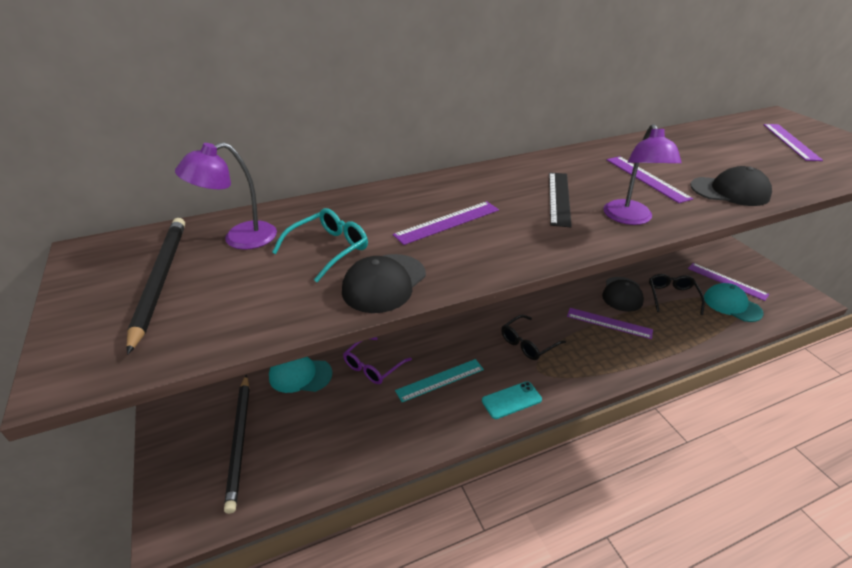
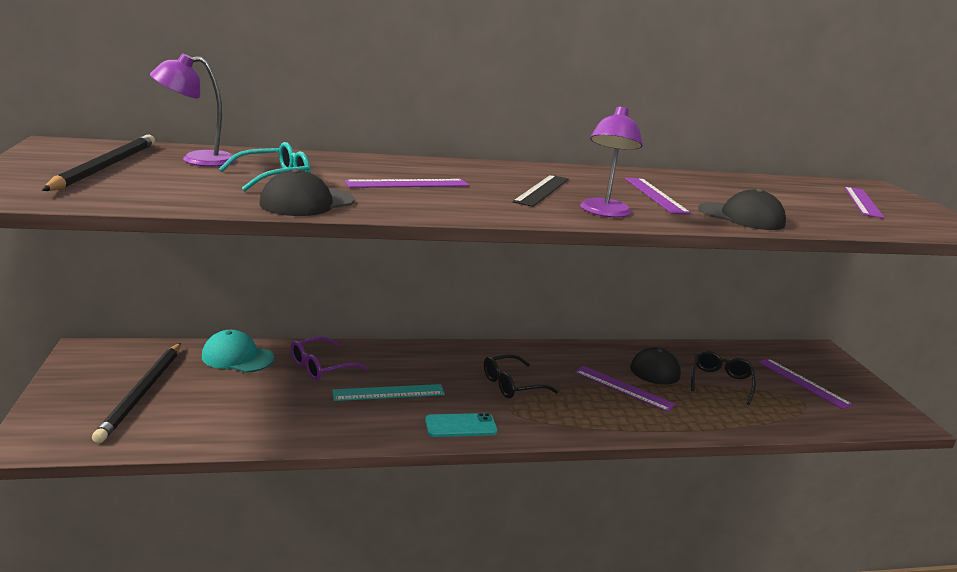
camera: 10 degrees right, 15 degrees down
turquoise cap [704,283,764,322] -> none

